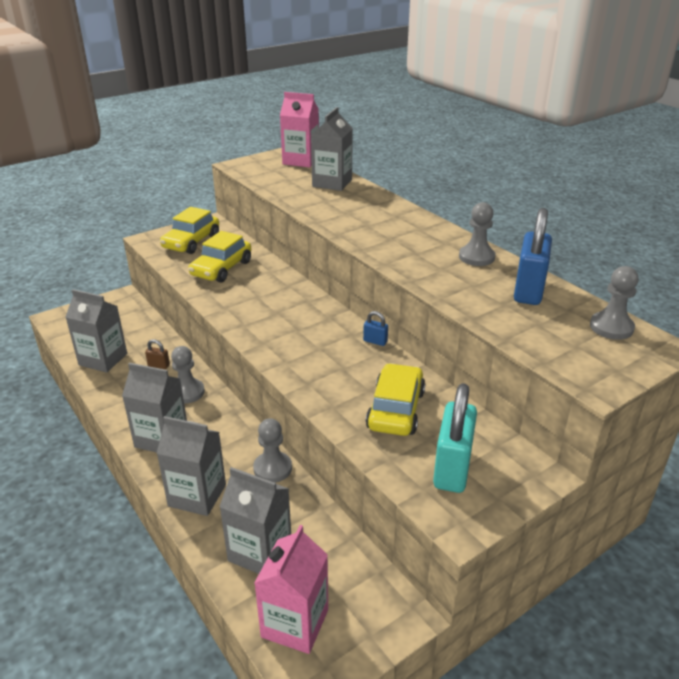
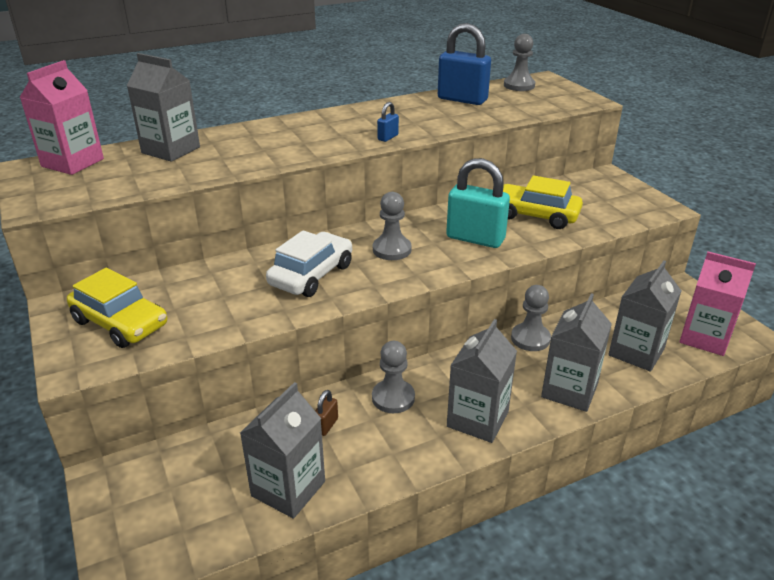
camera: 80 degrees left, 0 degrees up
yellow car [188,231,251,283] -> none
blue padlock [363,311,388,346] -> blue padlock moved to [377,102,399,142]
turquoise padlock [433,383,477,493] -> turquoise padlock moved to [446,158,510,248]
grey pawn [459,202,495,266] -> grey pawn moved to [373,192,412,260]
none -> white car [266,230,352,297]

